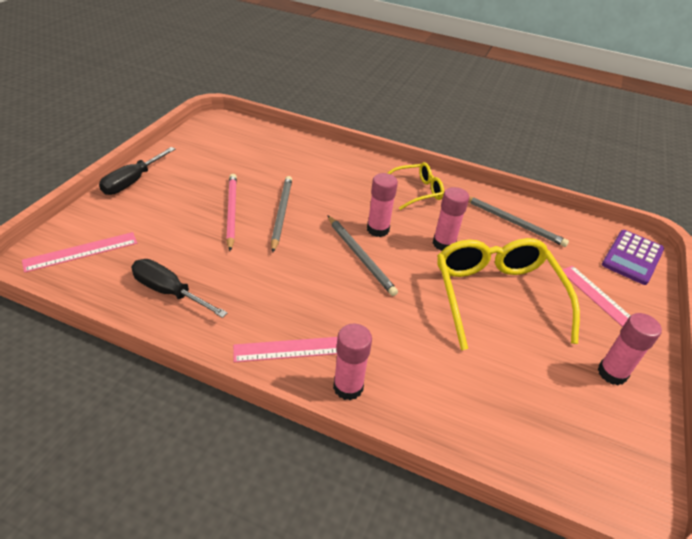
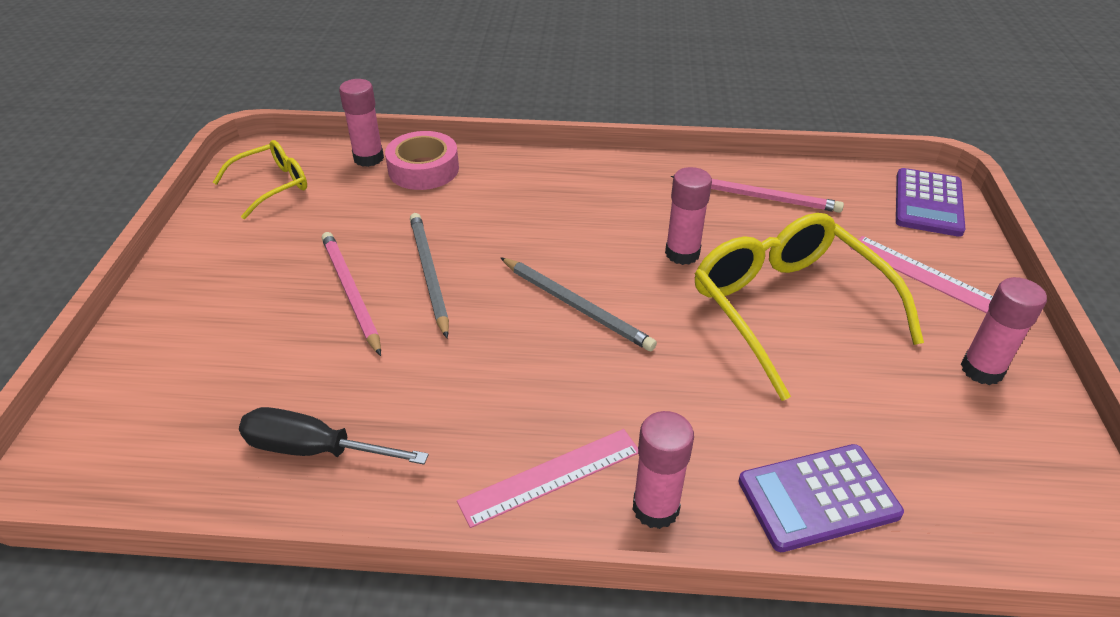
camera: 15 degrees left, 0 degrees up
pink ruler [22,232,137,273] -> none
black screwdriver [99,147,175,195] -> none
pink glue stick [367,173,398,237] -> pink glue stick moved to [339,79,384,167]
yellow glasses [388,162,444,210] -> yellow glasses moved to [213,140,307,219]
grey pencil [468,196,569,247] -> pink pencil [671,176,844,213]
none -> pink tape [385,131,459,190]
none -> purple calculator [738,444,904,552]

